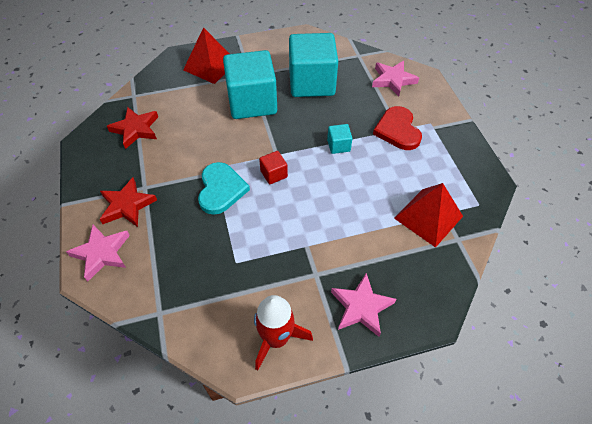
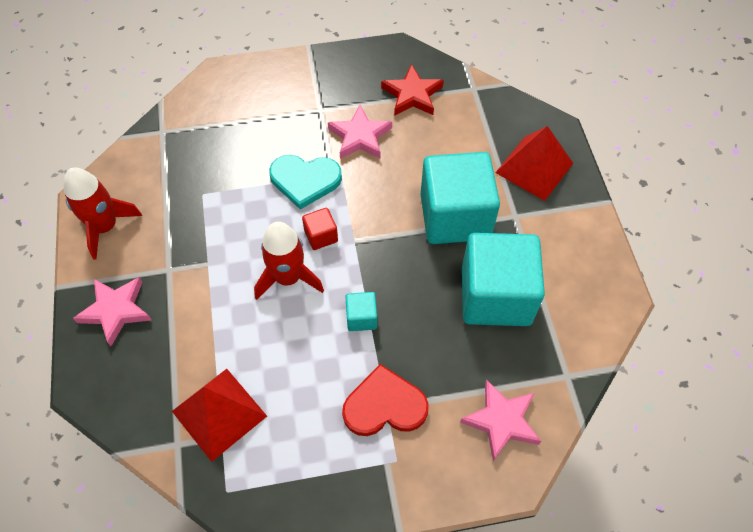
camera: 95 degrees right, 5 degrees up
pink star [66,225,130,282] -> pink star moved to [328,105,392,159]
red star [100,177,157,227] -> none
none -> red rocket [254,222,324,300]

